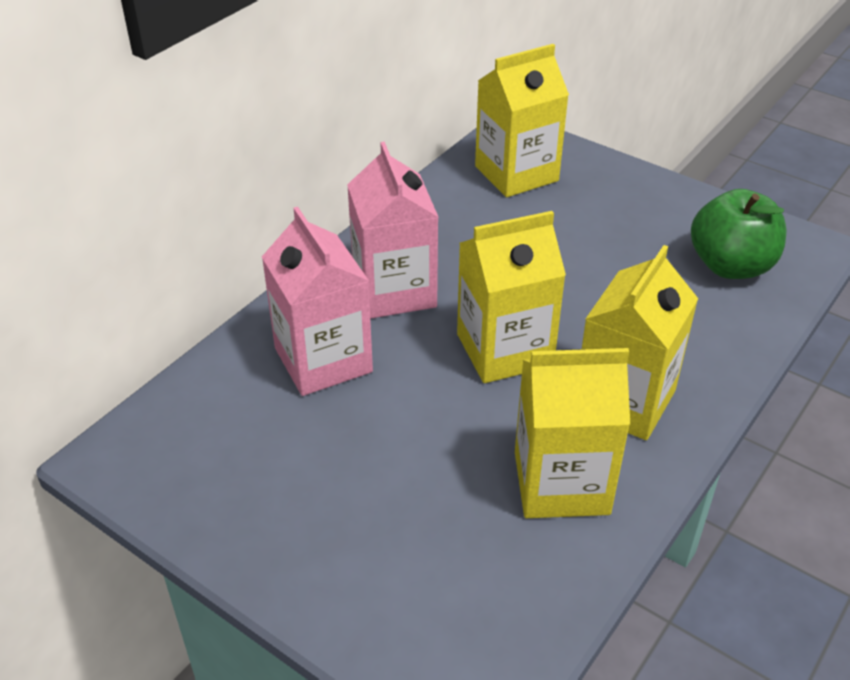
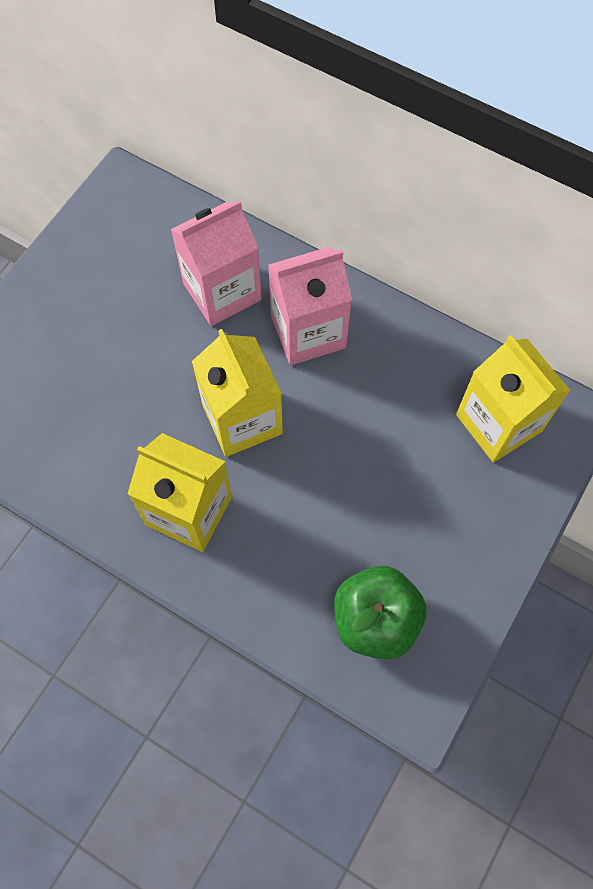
camera: 85 degrees right, 25 degrees up
yellow carton [515,348,630,518] -> none

